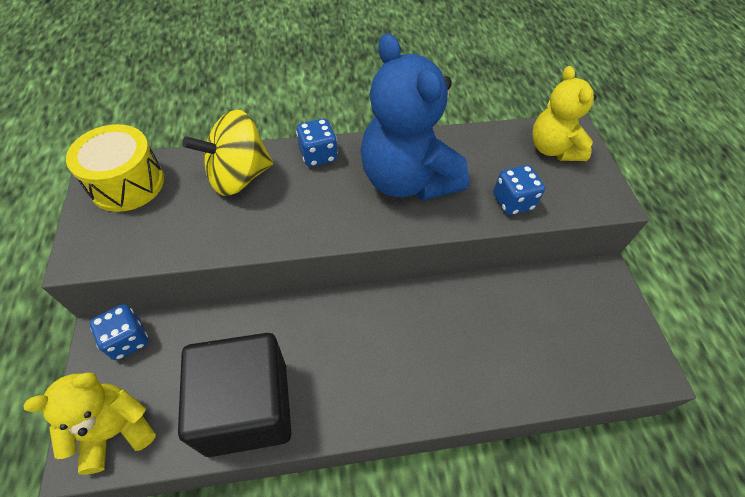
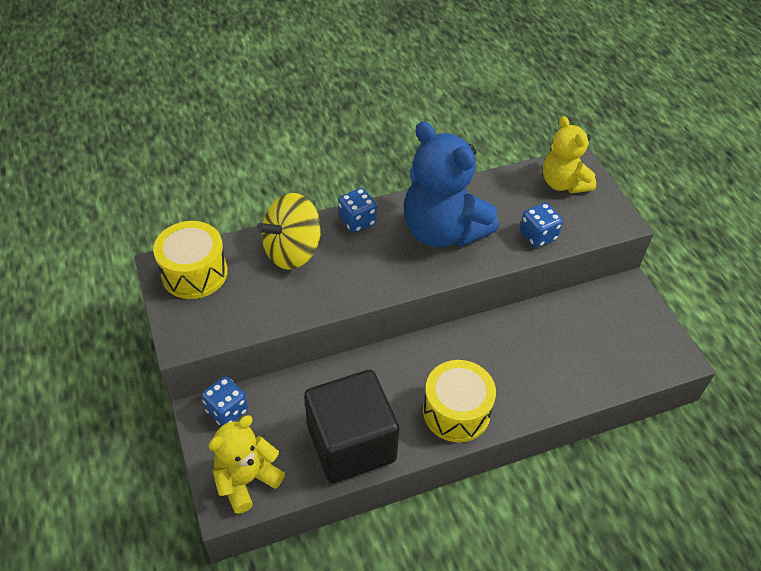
camera: 10 degrees left, 5 degrees down
none -> yellow drum [423,360,496,443]

